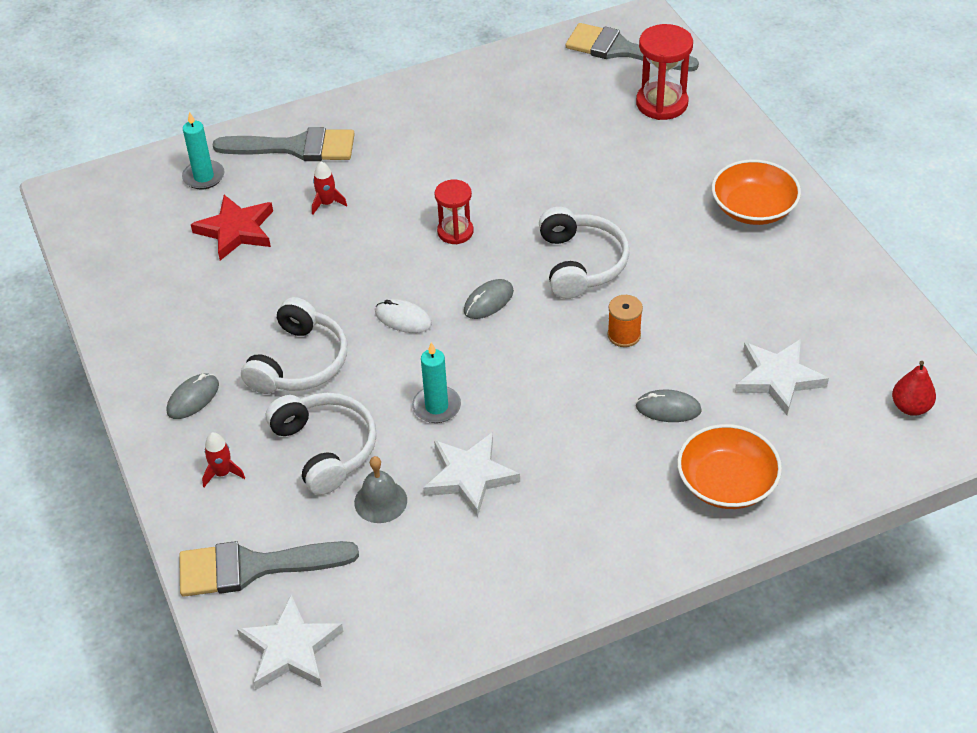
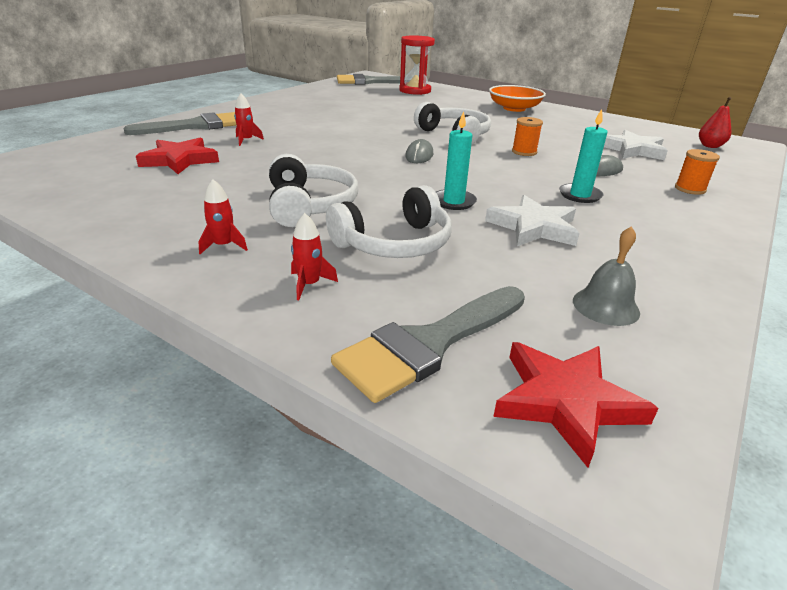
camera: 35 degrees left, 15 degrees down
grey mouse [167,373,219,419] -> red rocket [198,179,248,254]
turquoise candle [182,112,225,190] -> turquoise candle moved to [559,109,608,203]
white star [237,595,343,690] -> red star [493,342,659,468]
white headphones [266,393,377,495] -> white headphones turned 120 degrees clockwise [326,185,452,258]
grey bell [354,456,407,523] -> grey bell moved to [573,226,640,326]
white mouse [375,299,432,333] -> none
red hourglass [435,180,474,244] -> none
orange bowl [677,424,782,509] -> orange spool [675,149,720,195]

